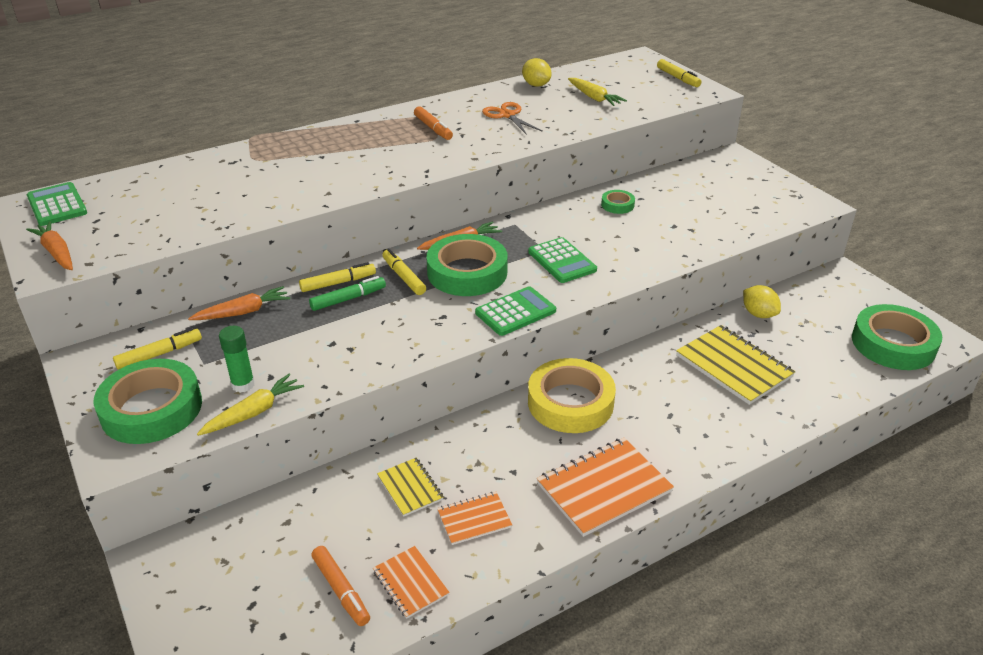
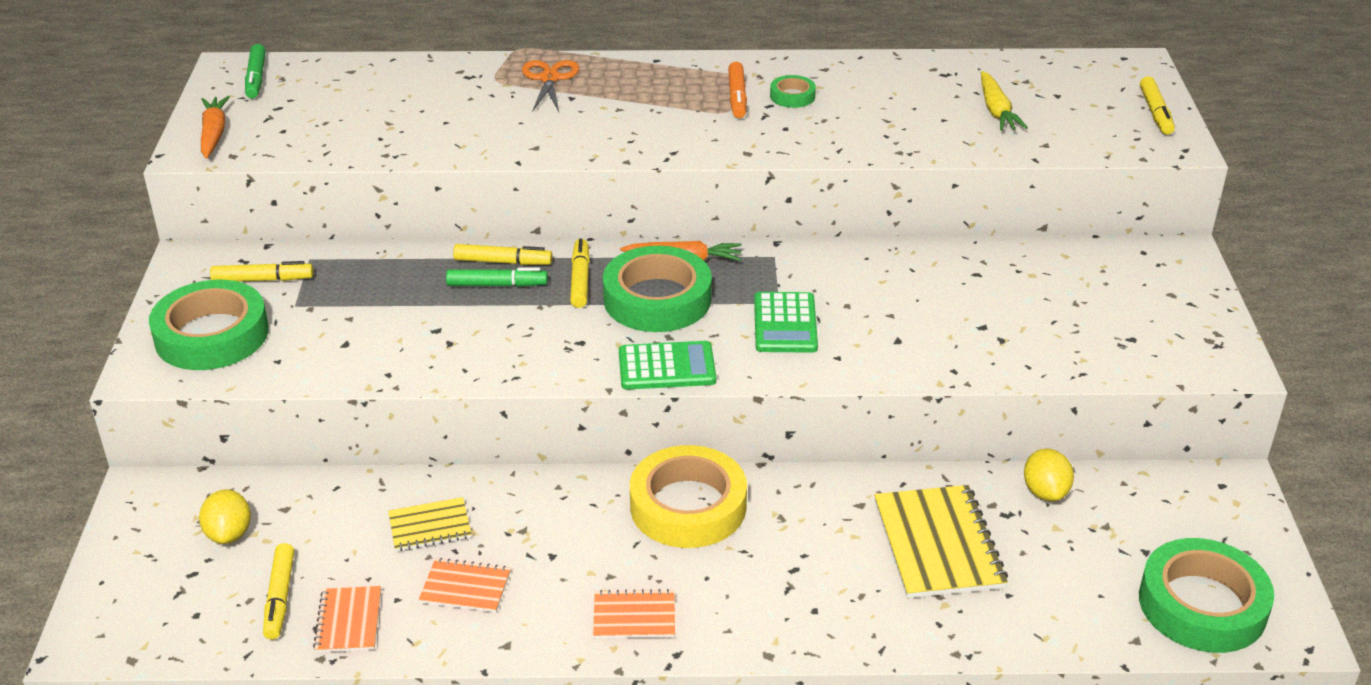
camera: 30 degrees right, 0 degrees up
green calculator [27,182,87,226] -> green marker [245,44,266,99]
orange carrot [188,286,290,320] -> none
yellow carrot [197,374,304,436] -> none
green glue stick [219,326,255,393] -> none
orange marker [311,546,370,626] -> yellow marker [263,543,294,640]
yellow notebook [377,458,444,517] -> yellow notebook turned 75 degrees clockwise [388,497,471,551]
orange scissors [482,102,543,135] -> orange scissors moved to [522,60,579,112]
yellow lemon [522,58,551,87] -> yellow lemon moved to [199,490,251,544]
orange notebook [537,438,674,537] -> orange notebook [593,589,675,638], size x0.55
green tape [601,190,635,214] -> green tape moved to [770,75,816,108]

